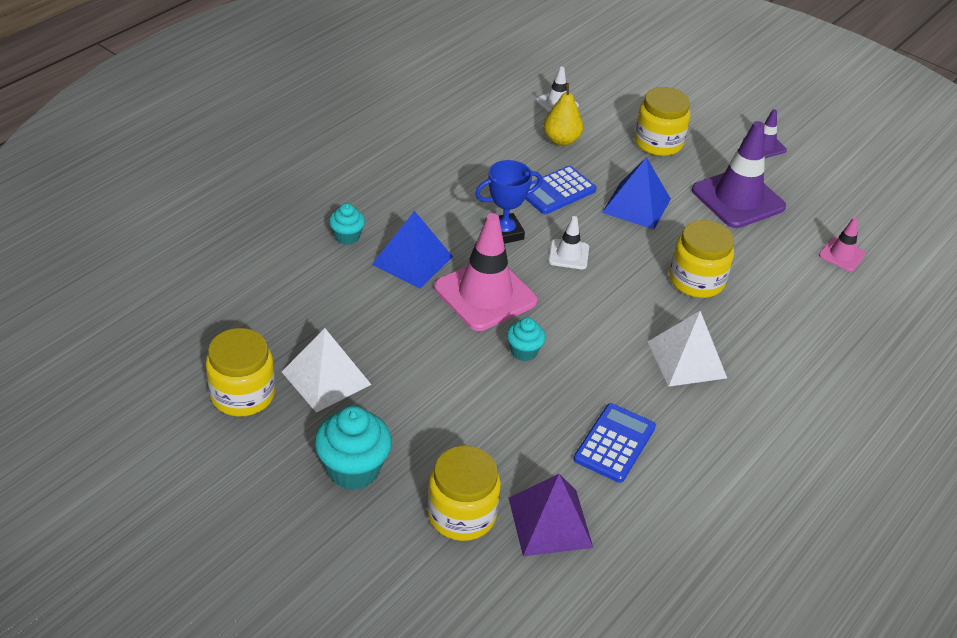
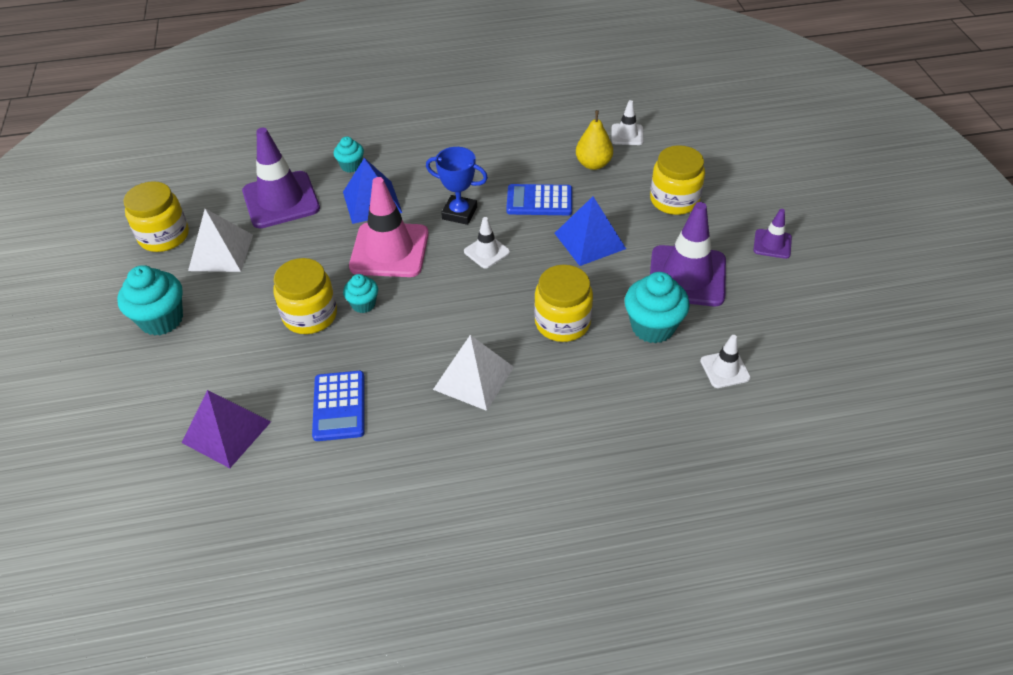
camera: 45 degrees right, 5 degrees up
yellow jar [427,446,501,541] -> yellow jar moved to [273,258,337,334]
blue calculator [574,403,656,483] -> blue calculator turned 105 degrees clockwise [312,371,365,441]
pink traffic cone [819,217,866,271] -> white traffic cone [700,335,751,388]
none -> purple traffic cone [242,128,320,228]
none -> turquoise cupcake [624,272,690,343]

